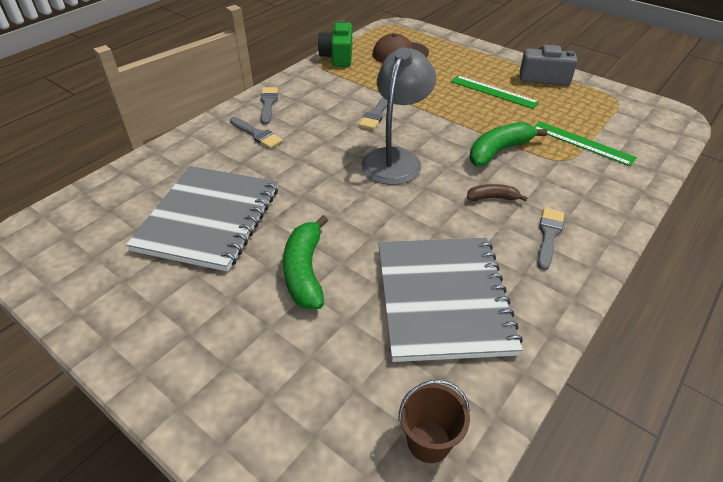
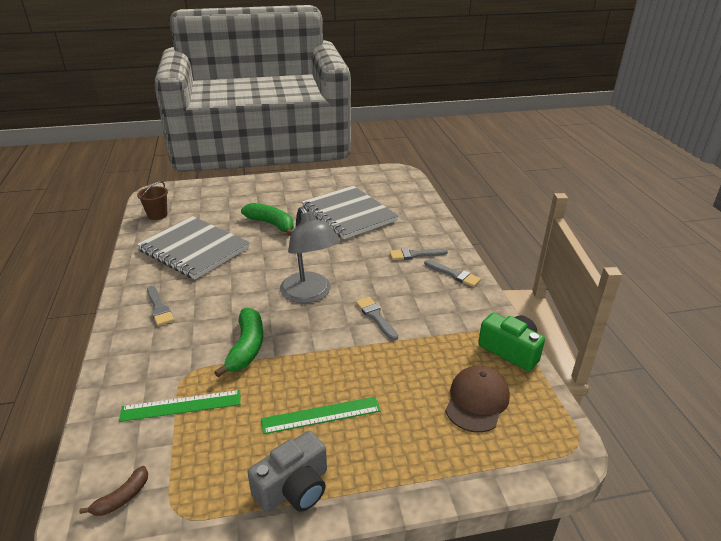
camera: 130 degrees right, 10 degrees down
brown banana [467,184,527,201] -> brown banana moved to [79,466,148,516]

